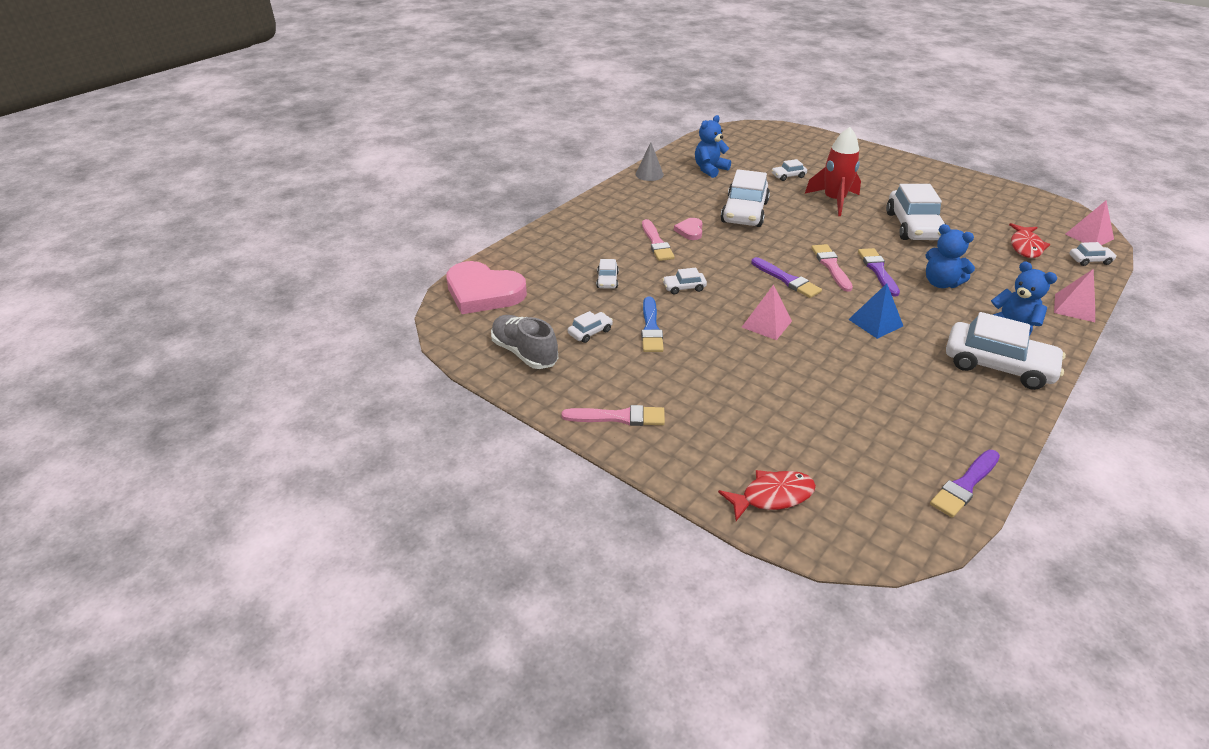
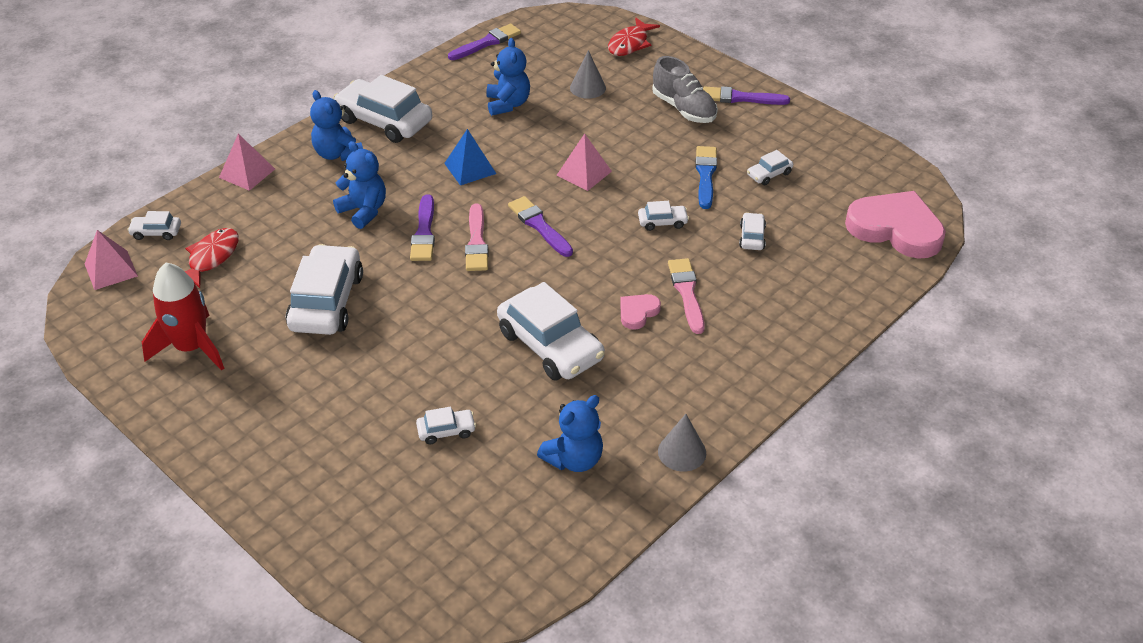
camera: 175 degrees left, 5 degrees up
grey shoe [491,315,558,369] -> grey shoe moved to [652,56,718,123]
pink brush [561,405,665,426] -> purple brush [703,86,790,105]
pink heart [674,218,703,240] -> pink heart turned 150 degrees counterclockwise [620,294,661,330]
red fish [718,470,816,521] -> red fish turned 45 degrees counterclockwise [608,18,660,56]
white car [721,169,770,227] -> white car turned 120 degrees clockwise [497,282,605,381]
red rocket [805,127,861,216] -> red rocket moved to [142,263,224,371]
none -> blue teddy bear [486,38,530,116]
none -> grey cone [570,50,606,99]

